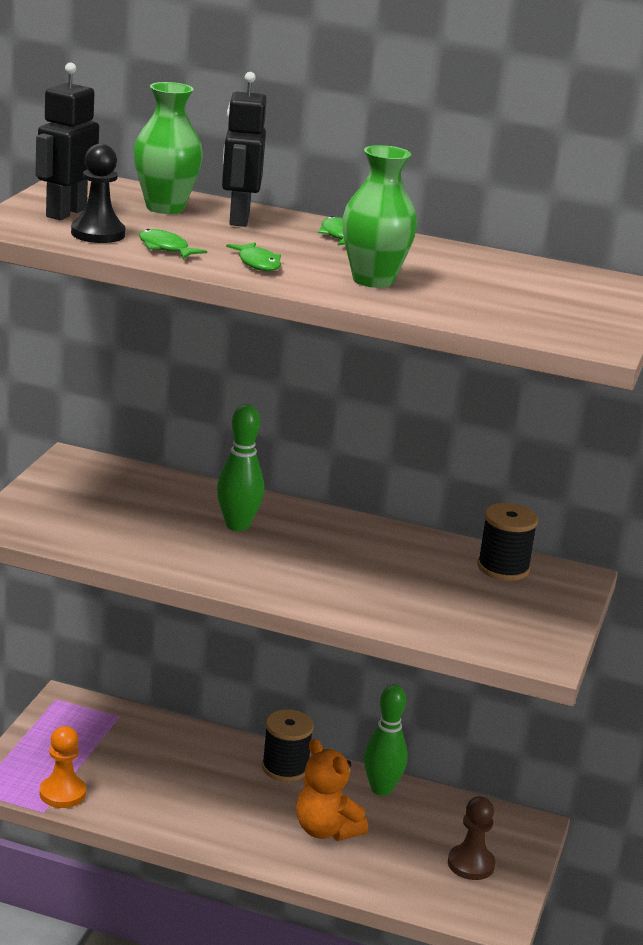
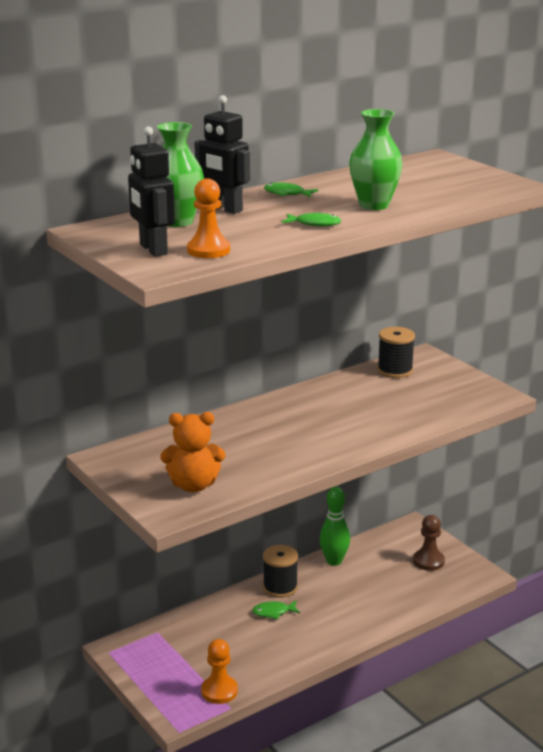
camera: 50 degrees left, 0 degrees up
black pawn [71,144,125,243] -> orange pawn [187,178,230,258]
green fish [139,229,207,259] -> green fish moved to [252,601,300,620]
green bowling pin [217,404,264,531] -> none
orange teddy bear [296,739,368,841] -> orange teddy bear moved to [160,412,225,492]

